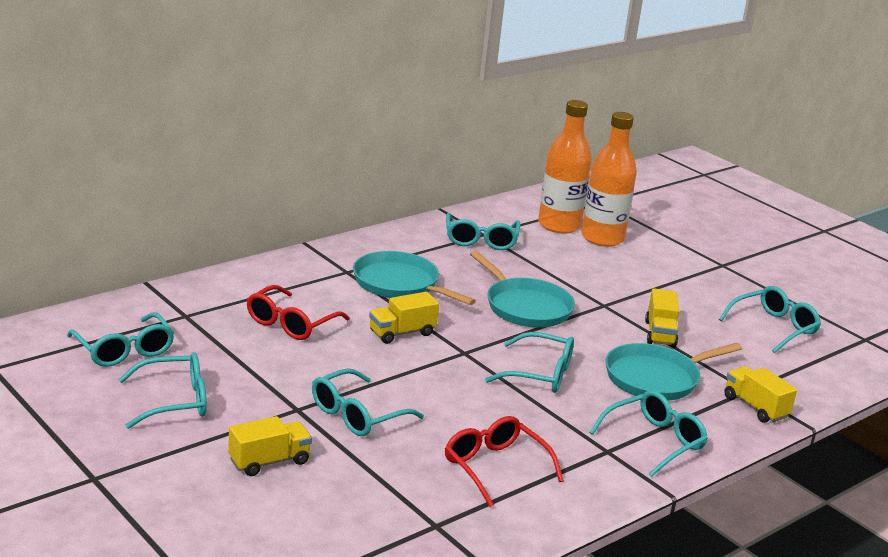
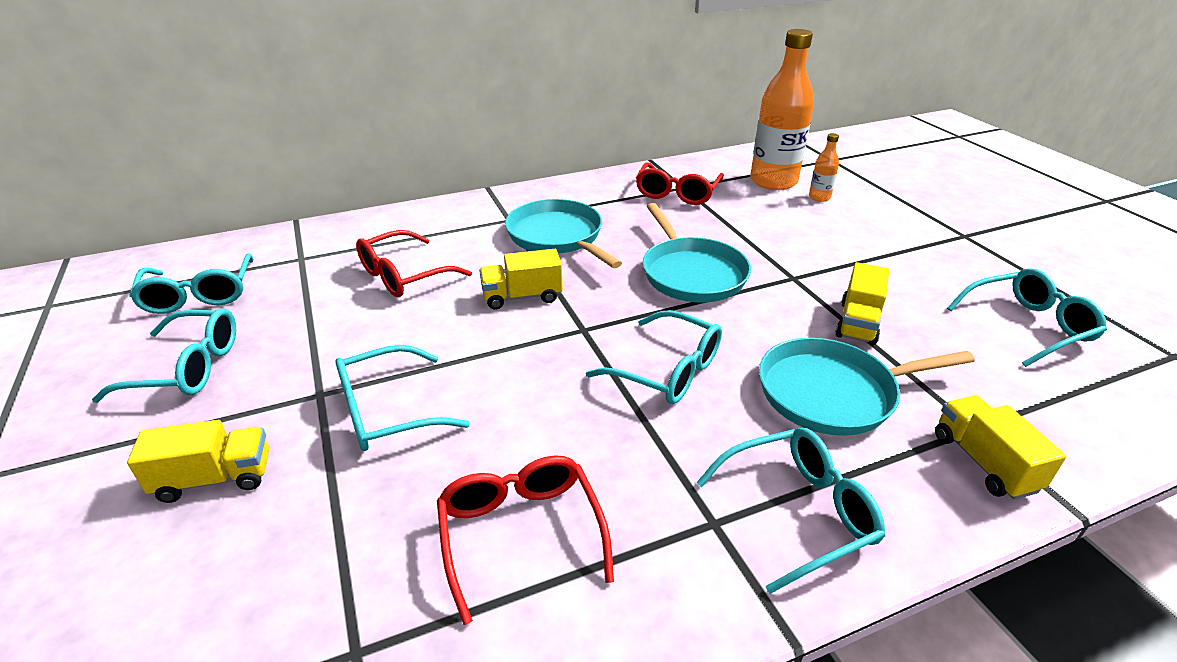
camera: 20 degrees right, 10 degrees up
turquoise glasses [446,213,520,250] -> red glasses [636,162,724,205]
orange bottle [581,112,637,247] -> orange bottle [809,133,839,202], size x0.44

